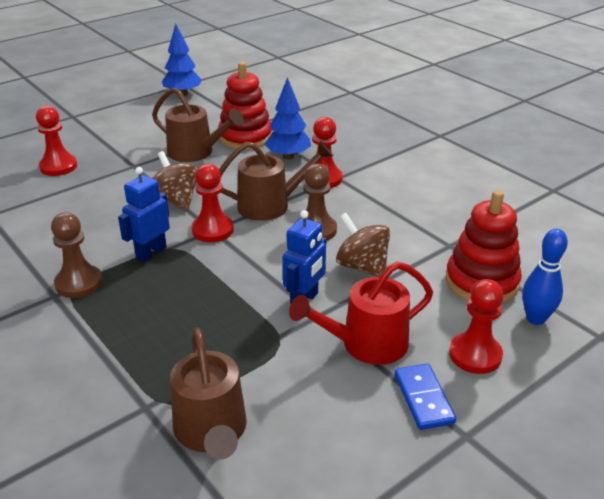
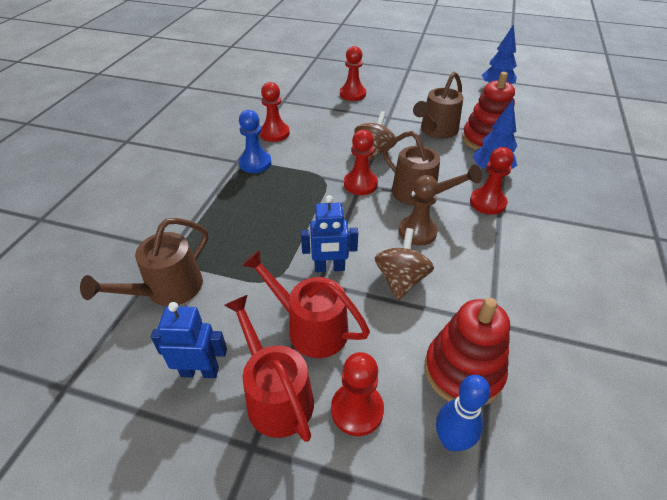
camera: 55 degrees right, 10 degrees up
brown pawn [51,212,102,298] -> blue pawn [239,110,272,173]
blue robot [118,167,170,262] -> blue robot moved to [151,302,227,378]
brown watering can [152,88,244,162] -> brown watering can turned 45 degrees clockwise [413,72,463,138]
blue domino [395,364,456,430] -> red watering can [224,295,314,442]
none -> red pawn [260,82,290,142]

